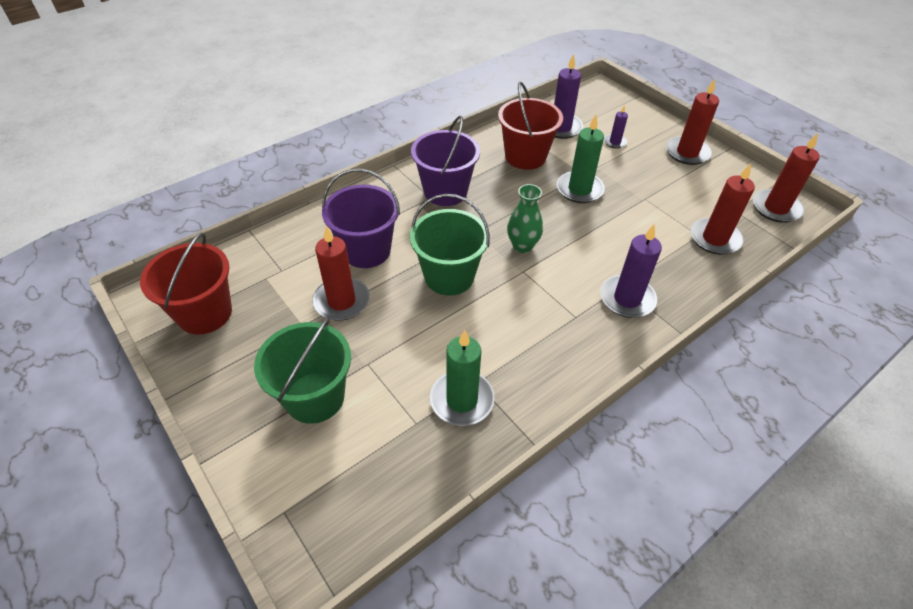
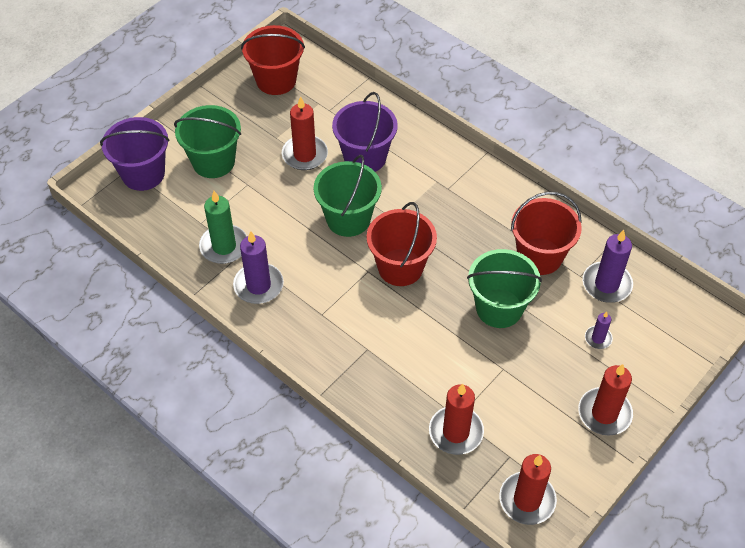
camera: 80 degrees right, 5 degrees up
purple bucket [411,116,480,206] -> purple bucket moved to [100,117,170,191]
green vase [507,184,543,253] -> red bucket [367,202,437,286]
green candle [557,115,605,203] -> green bucket [467,249,542,328]
purple candle [600,225,662,318] -> purple candle moved to [233,231,284,304]

